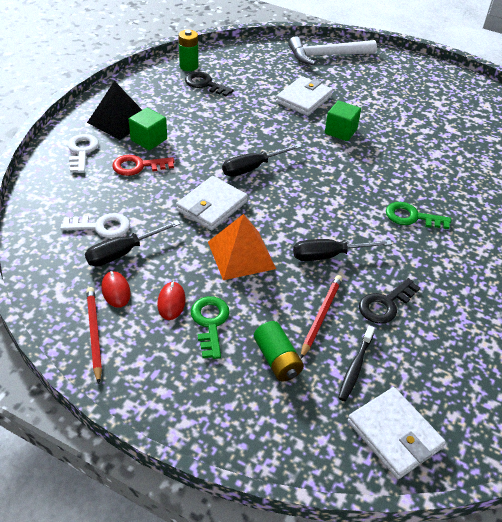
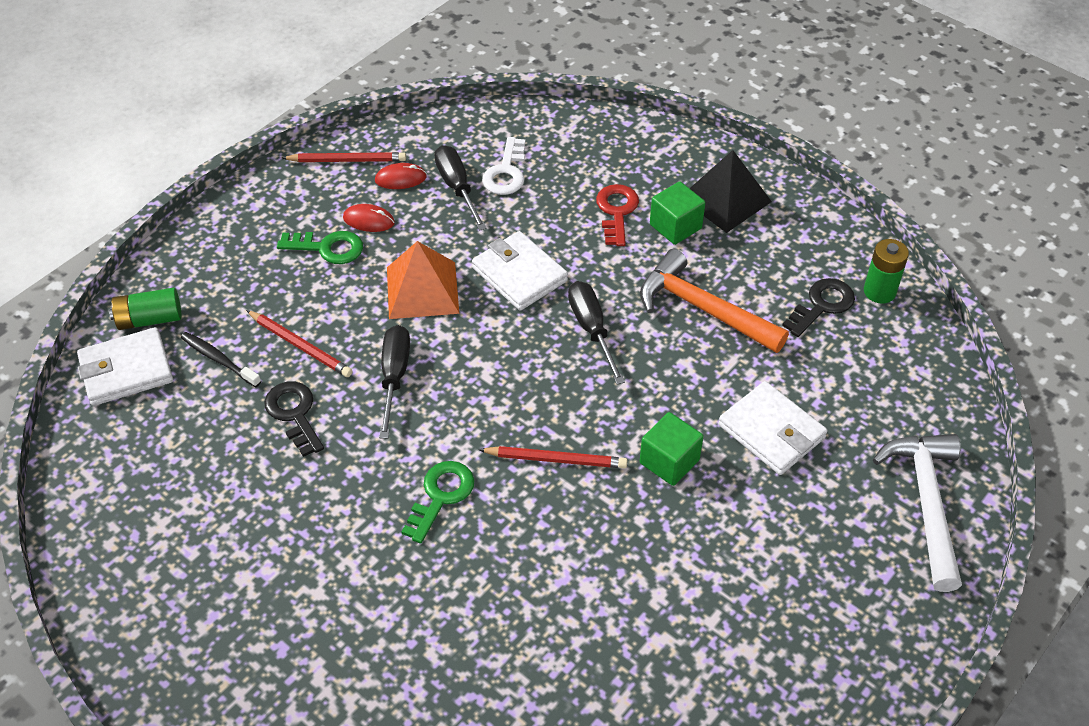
camera: 105 degrees right, 5 degrees up
white key [67,134,99,173] -> none
green battery [254,321,304,381] -> green battery moved to [109,288,182,330]
none -> red pencil [479,446,627,468]
none -> orange hammer [640,249,789,353]

